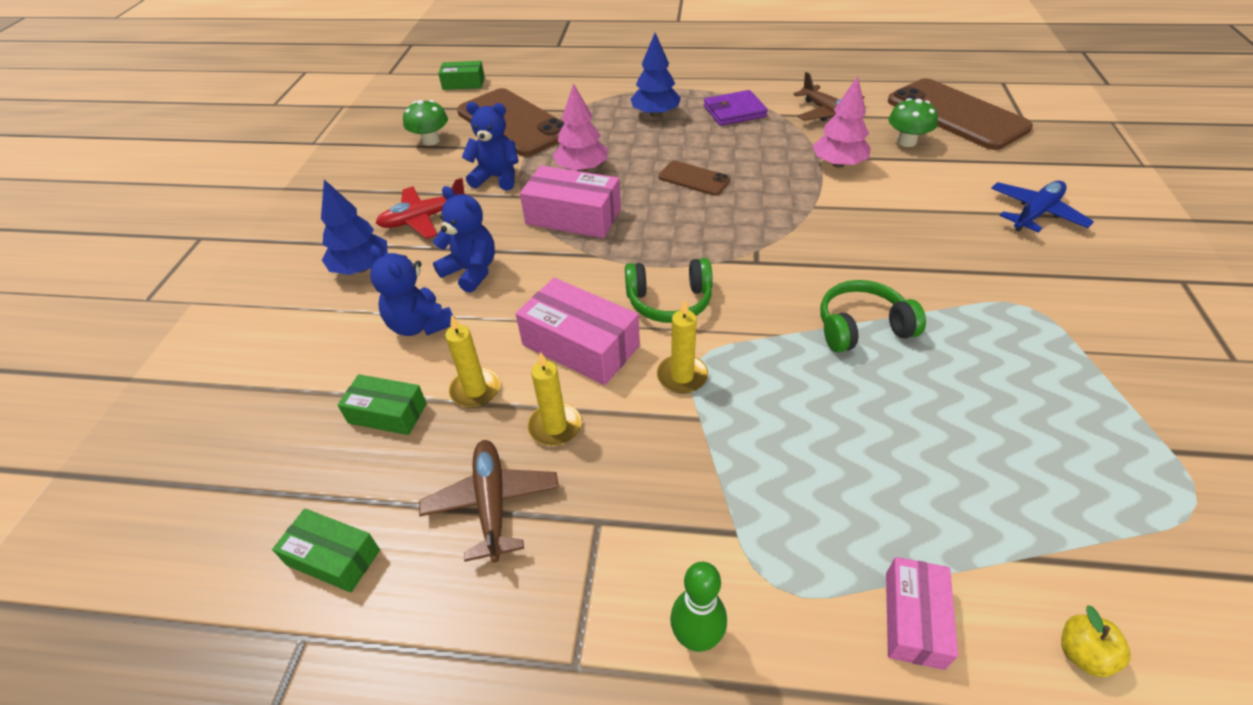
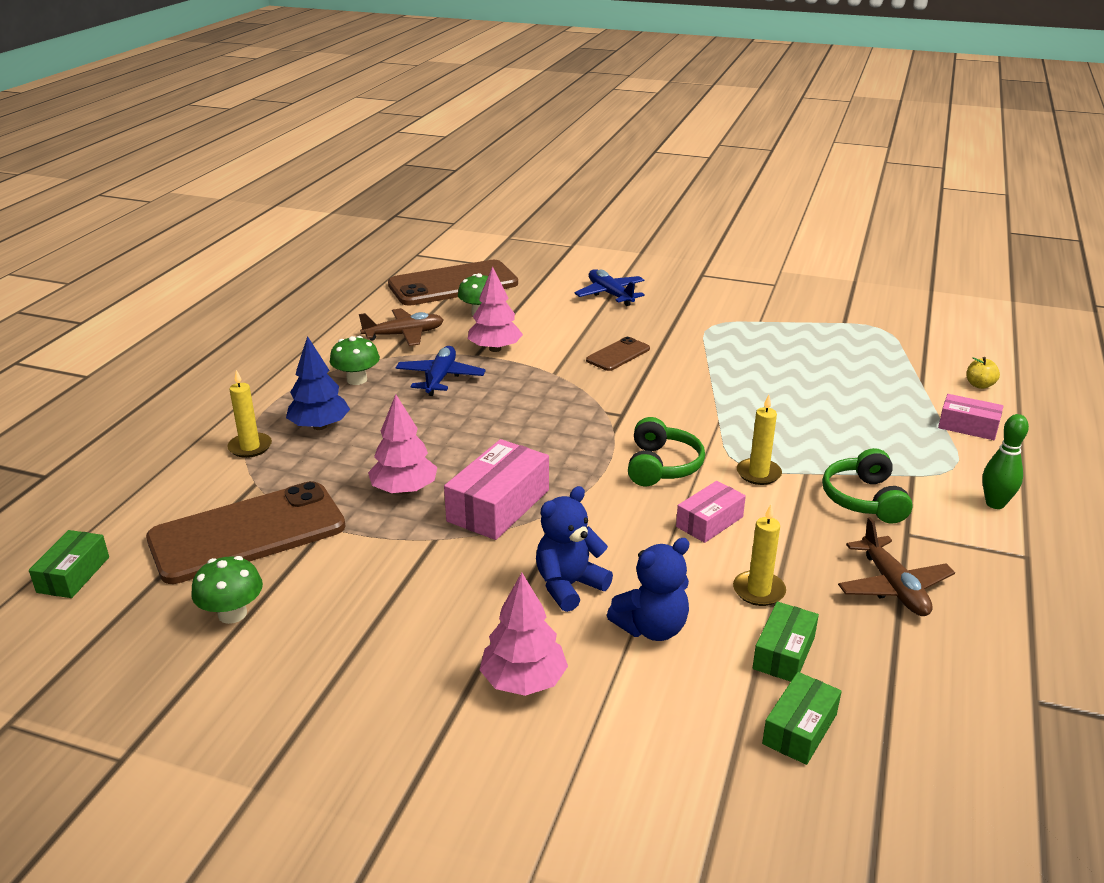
camera: 80 degrees left, 15 degrees down
green box [272,508,380,593] -> green box moved to [762,672,842,765]
blue tree [321,179,388,275] -> pink tree [480,572,568,696]
red plane [376,178,466,239] -> none
brown plane [419,440,559,563] -> brown plane turned 105 degrees counterclockwise [838,517,955,616]
blue teddy bear [462,102,519,191] -> none
pink box [516,278,640,385] -> pink box [676,481,746,543], size x0.61
yellow candle [527,352,582,446] -> yellow candle moved to [227,370,272,458]
brown phone [658,161,731,196] -> brown phone moved to [586,337,650,371]
purple wallet [704,90,768,126] -> green mushroom [330,336,380,385]
green headphones [820,280,926,353] -> green headphones moved to [822,448,913,524]
none -> blue plane [396,346,486,396]

